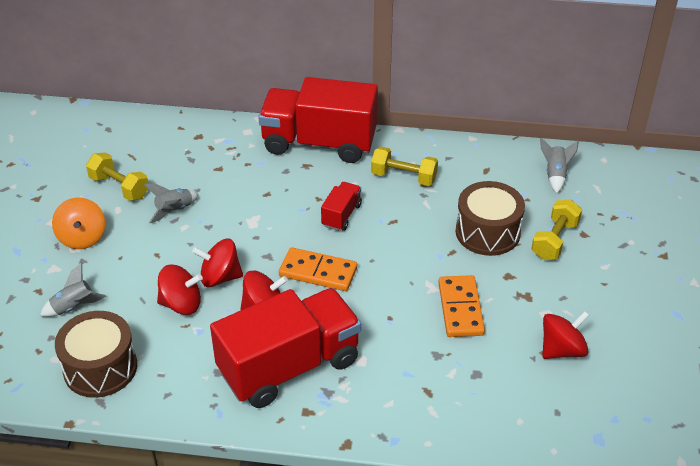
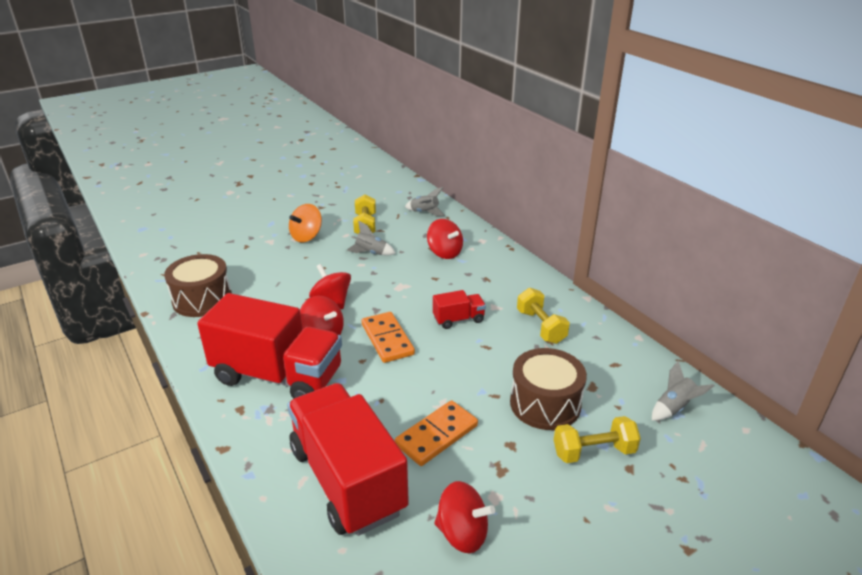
camera: 50 degrees right, 10 degrees down
grey rocket [40,262,106,317] -> grey rocket moved to [405,187,445,216]
red spinning top [157,265,203,315] -> red spinning top moved to [427,219,463,259]
red truck [258,77,378,163] -> red truck moved to [287,383,409,536]

